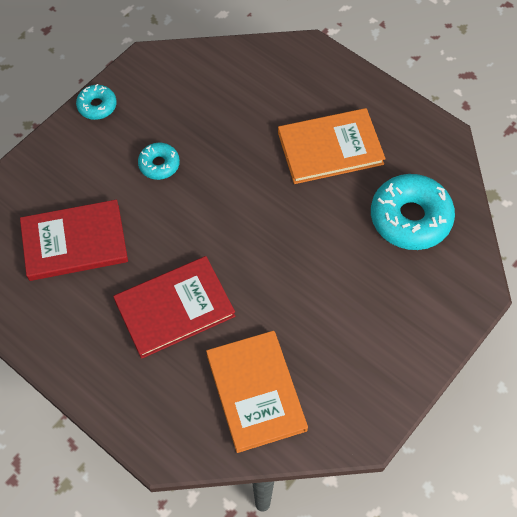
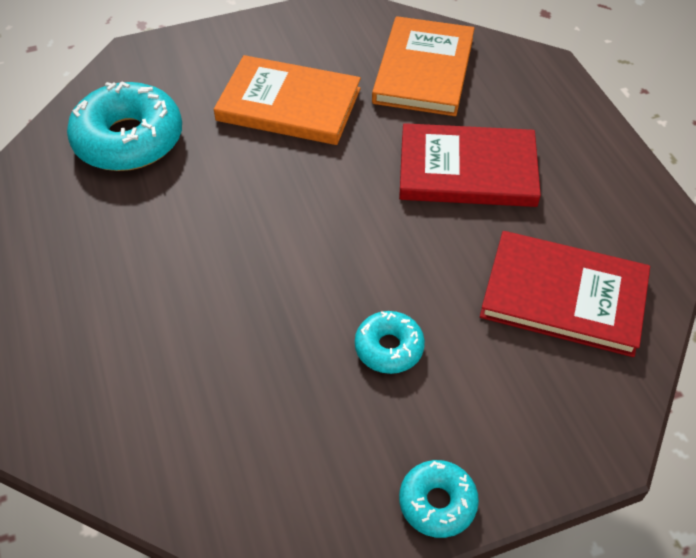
camera: 150 degrees left, 10 degrees down
orange book [278,108,386,184] -> orange book moved to [214,55,361,145]

